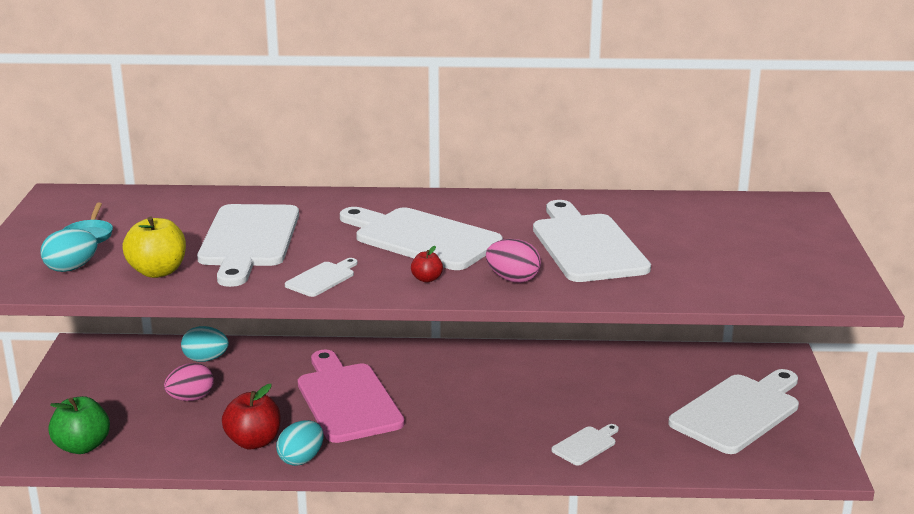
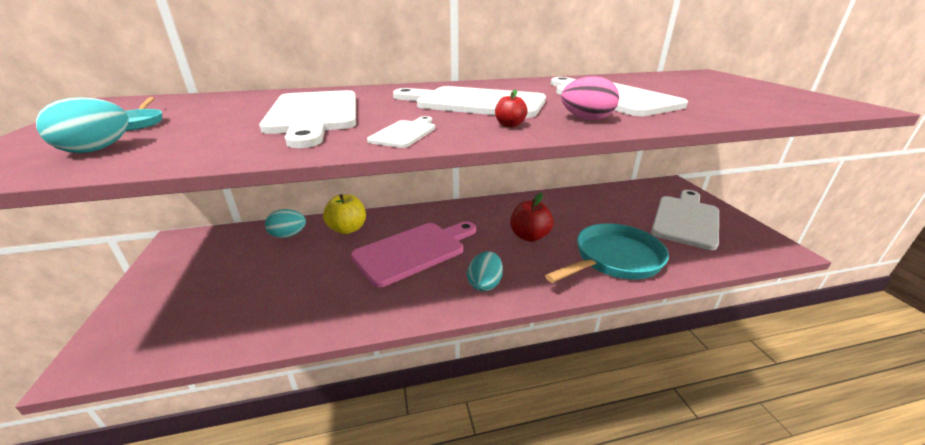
camera: 15 degrees left, 5 degrees up
green apple [48,396,110,454] -> none
yellow apple [122,217,186,278] -> yellow apple moved to [323,194,366,234]
pink egg [164,363,214,401] -> none
red apple [222,384,281,449] -> red apple moved to [510,193,554,242]
turquoise egg [276,420,324,466] -> turquoise egg moved to [467,251,503,291]
pink cutting board [298,350,405,443] -> pink cutting board turned 90 degrees clockwise [351,222,476,287]
white cutting board [551,424,619,465] -> turquoise pan [545,223,669,283]

